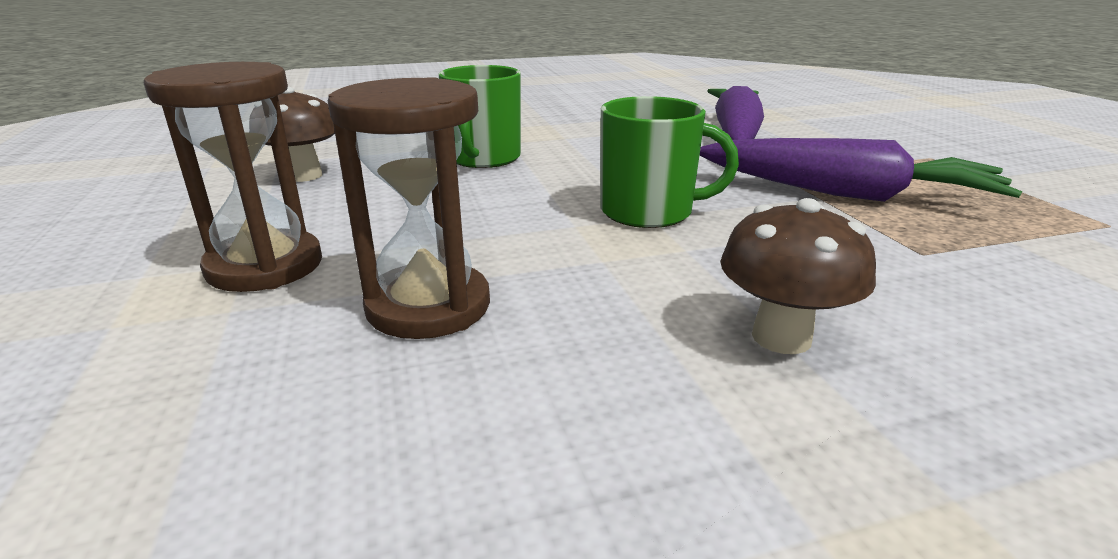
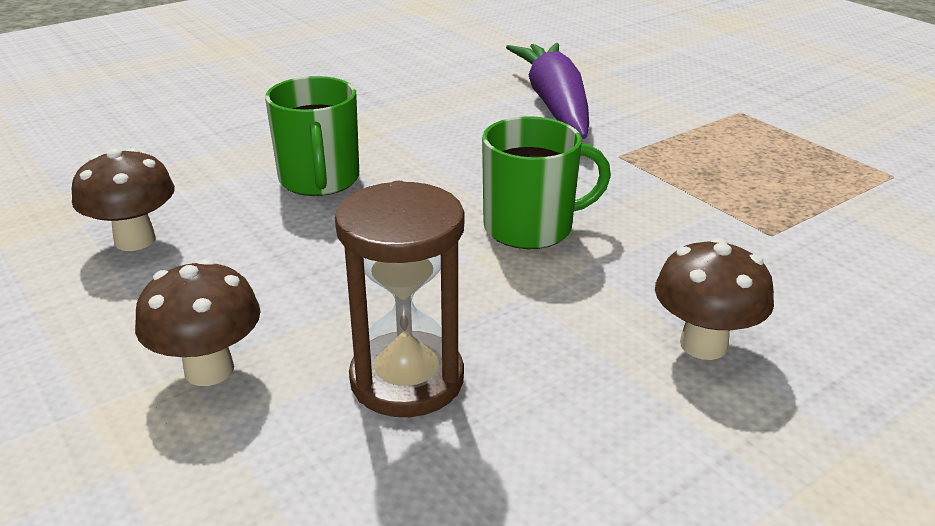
camera: 20 degrees left, 5 degrees up
brown hourglass [144,62,322,292] -> brown mushroom [135,259,260,386]
purple carrot [700,138,1022,202] -> none

